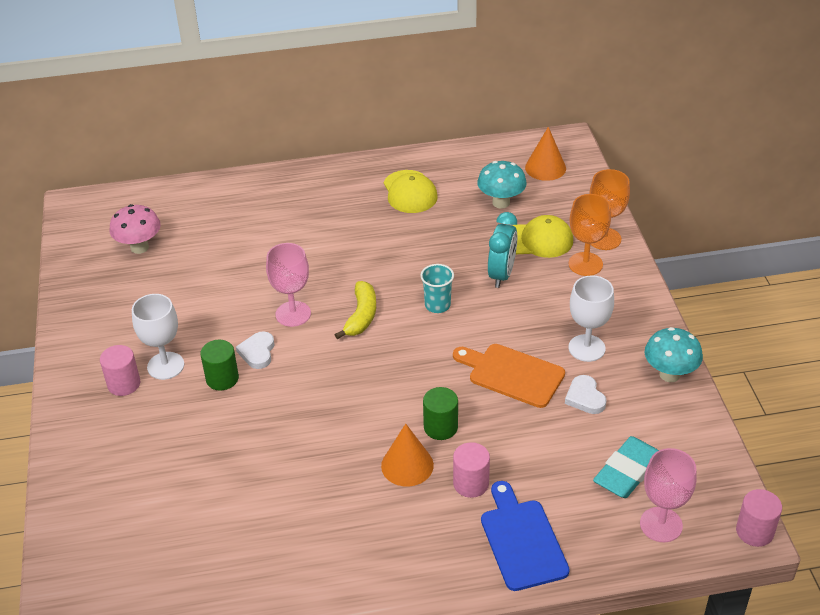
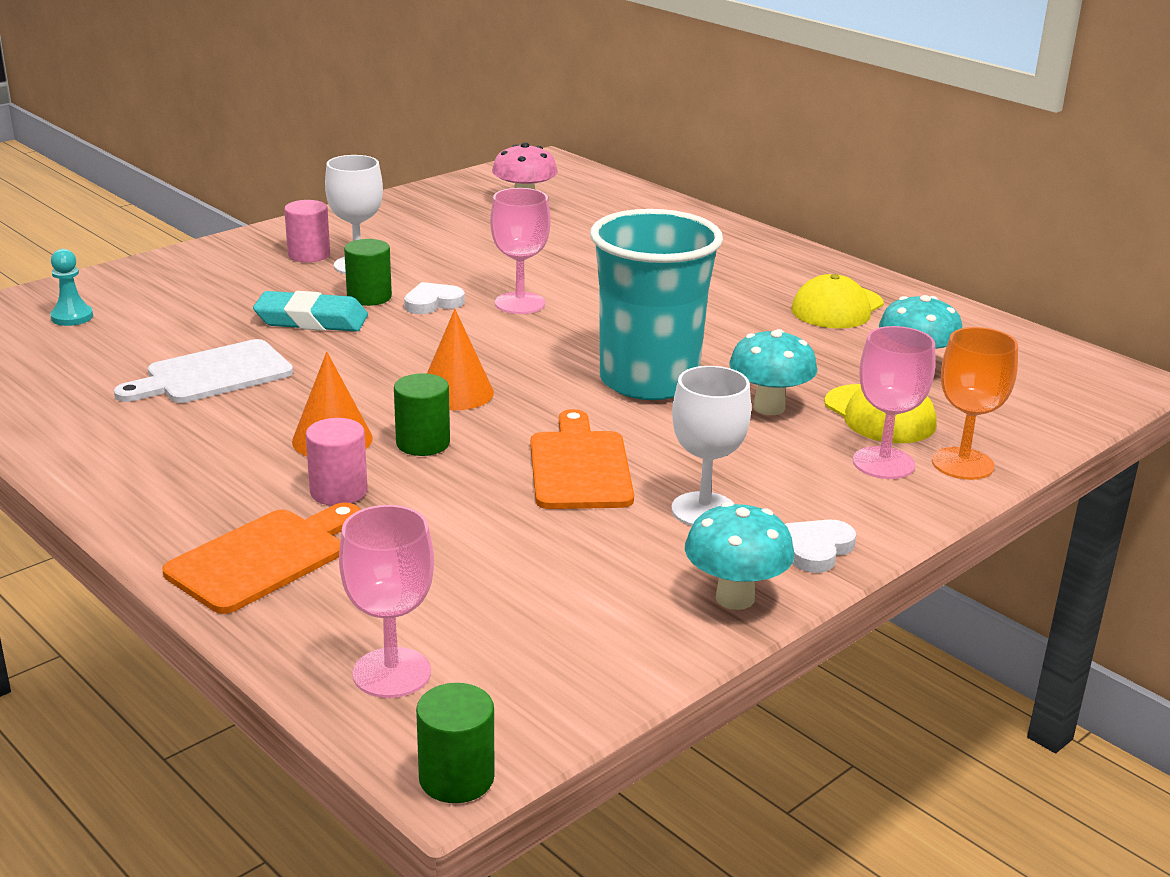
camera: 55 degrees right, 15 degrees down
yellow banana [335,281,376,339] -> none
turquoise cup [420,264,454,313] -> turquoise cup [590,209,723,400], size x2.41
blue cutting board [481,481,570,591] -> orange cutting board [162,502,360,614]
turquoise clock [488,212,517,288] -> turquoise mushroom [729,329,817,415]
orange cone [525,127,566,181] -> orange cone moved to [427,309,494,410]
white heart [565,375,607,414] -> white heart moved to [785,519,856,573]
orange goblet [568,194,611,276] -> pink goblet [853,326,936,479]
turquoise eraser [593,436,659,498] -> turquoise eraser moved to [253,291,368,332]
pink cylinder [736,489,782,547] -> green cylinder [416,683,494,803]
none -> turquoise pawn [50,249,93,326]
none -> white cutting board [114,339,293,403]

